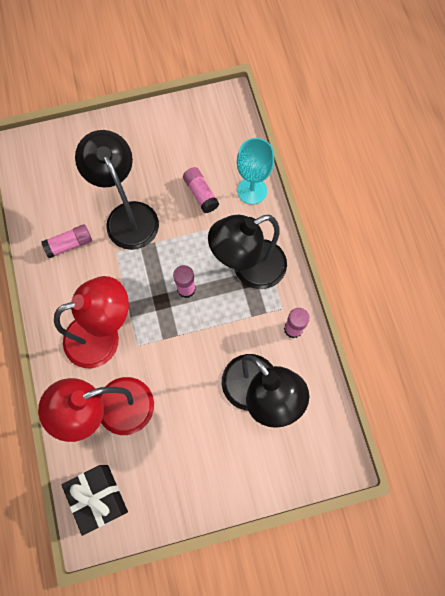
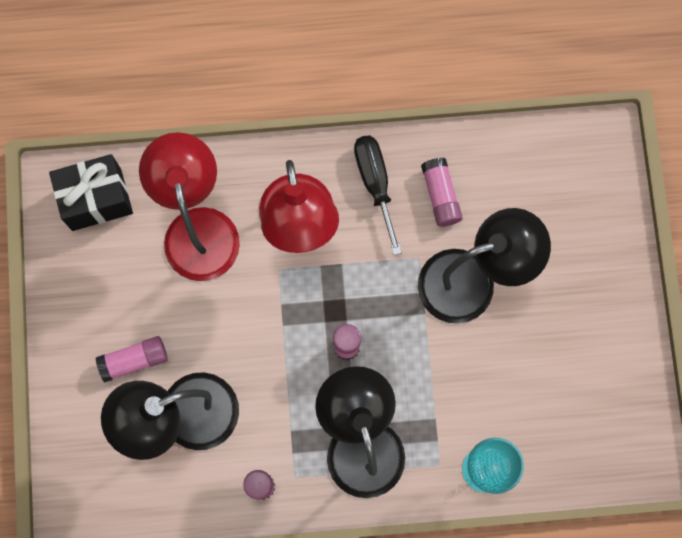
camera: 100 degrees right, 5 degrees up
pink glue stick [183,167,219,213] -> pink glue stick moved to [96,336,168,383]
none -> black screwdriver [354,135,402,255]

